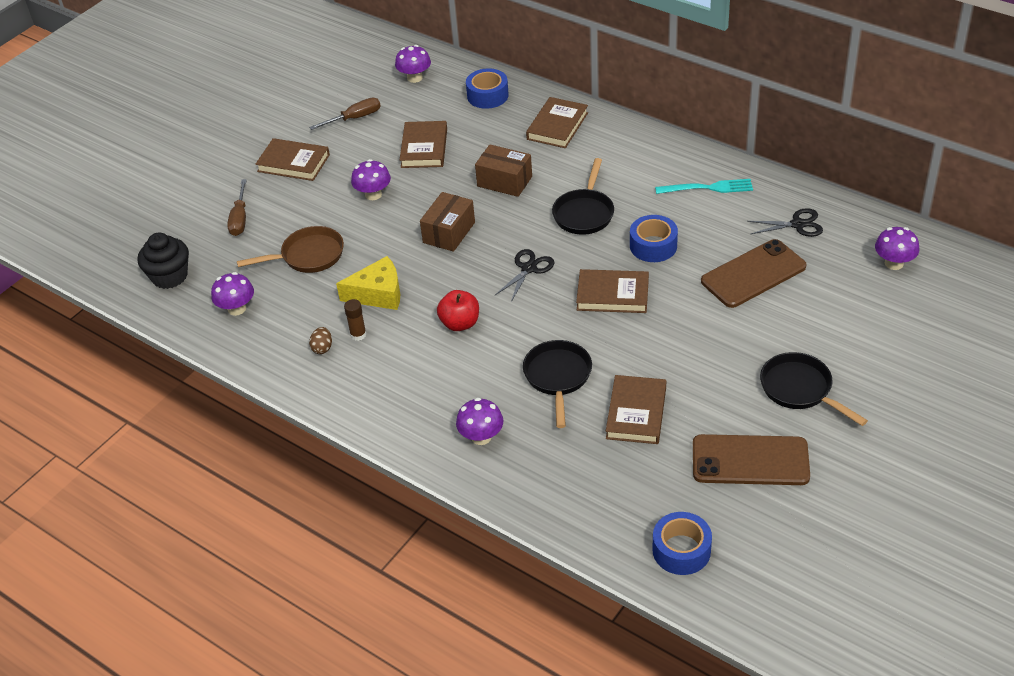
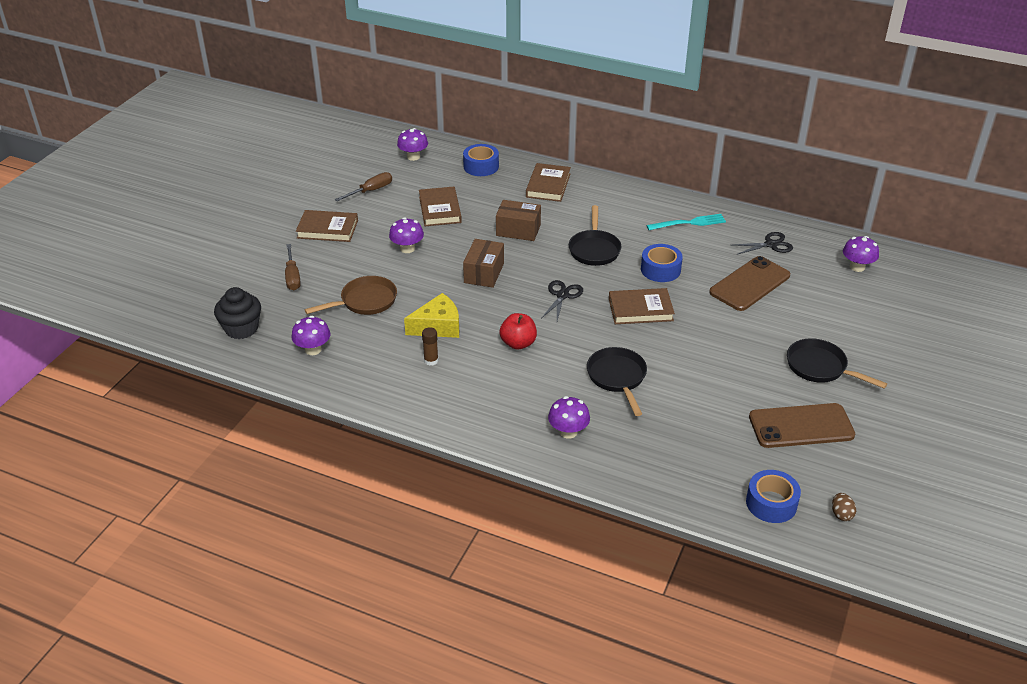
camera: 15 degrees left, 5 degrees down
brown egg [309,327,332,354] -> brown egg moved to [832,493,856,521]
brown book [606,375,666,444] -> none

